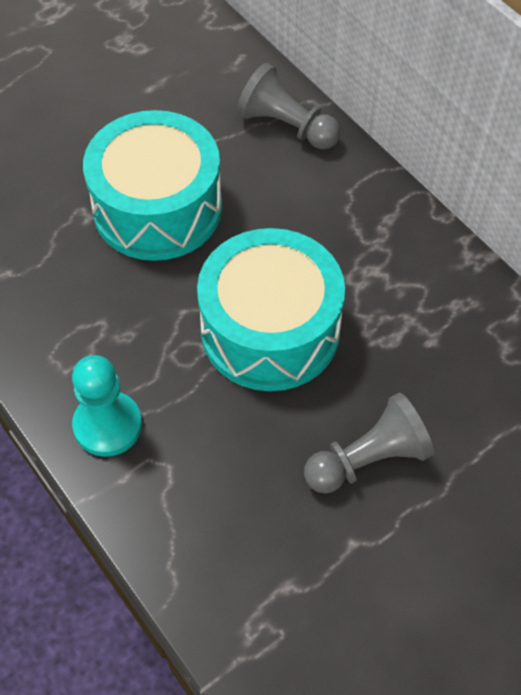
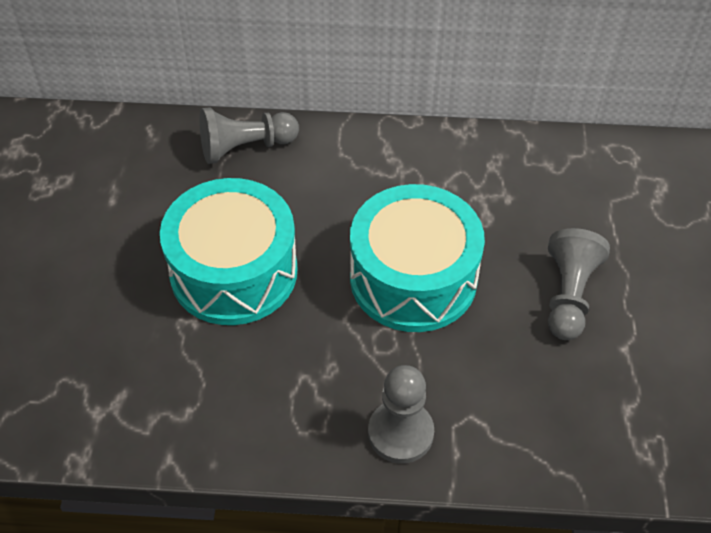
camera: 50 degrees left, 5 degrees down
turquoise pawn [72,355,142,457] -> grey pawn [368,365,434,464]

